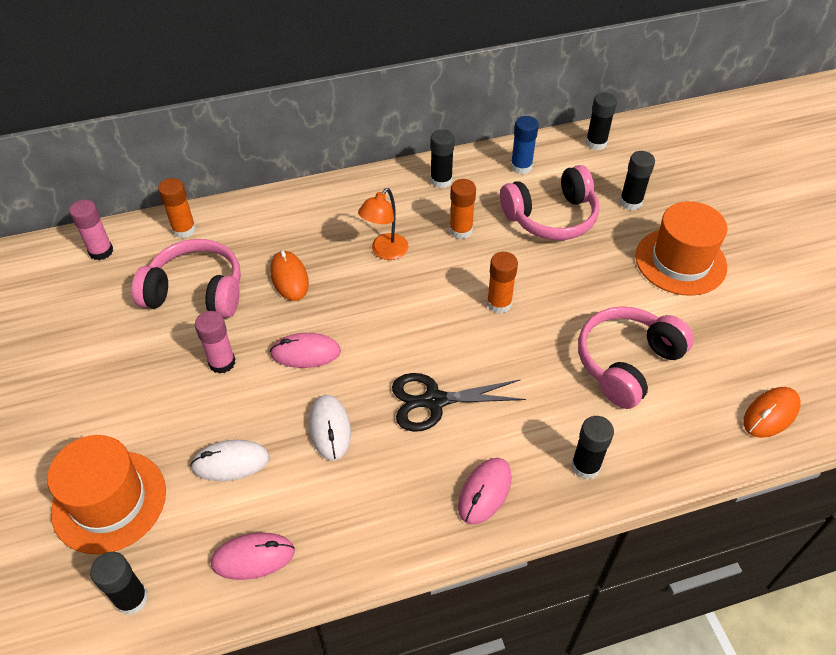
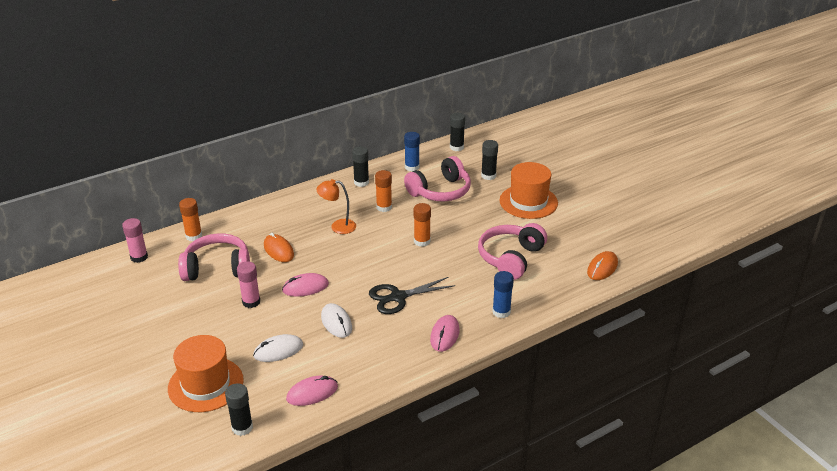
camera: 15 degrees left, 15 degrees down
orange lamp [358,188,408,260] -> orange lamp turned 75 degrees clockwise [316,179,356,234]
black glue stick [571,416,614,479] -> blue glue stick [492,271,514,318]

